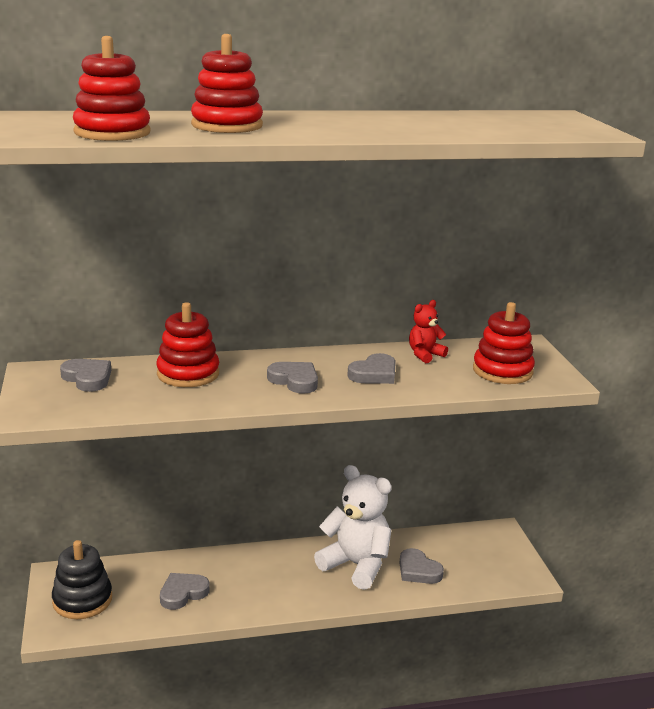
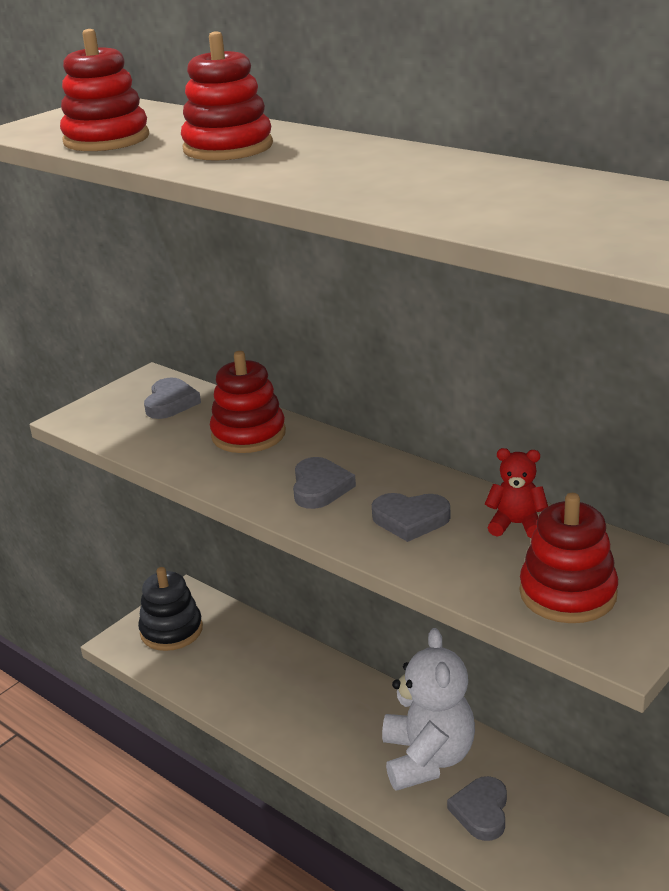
camera: 55 degrees right, 5 degrees up
grey heart [160,573,210,610] -> none

